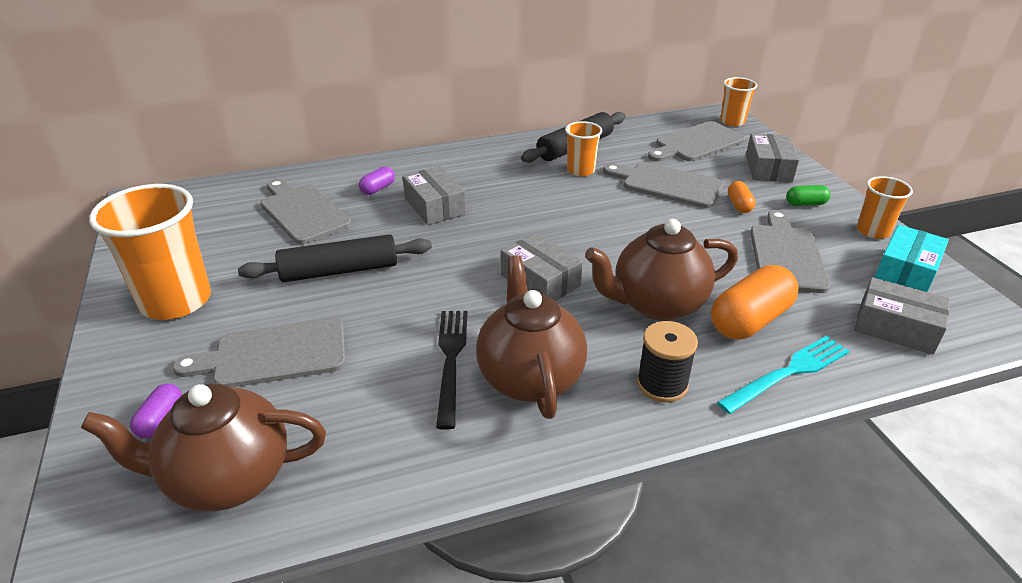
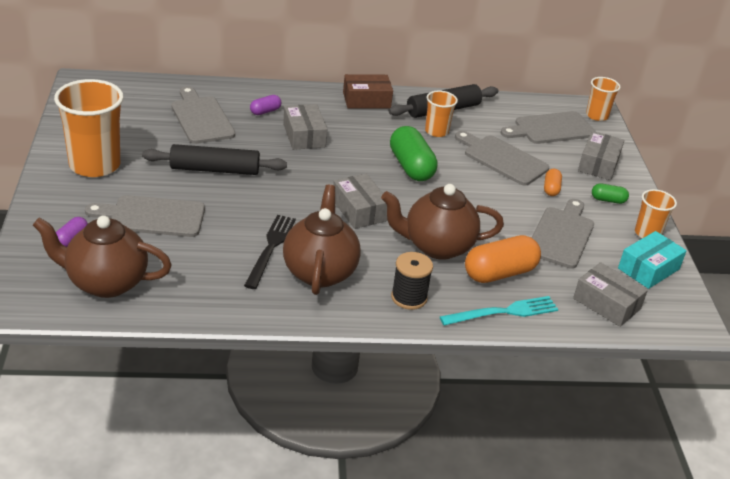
camera: 10 degrees right, 0 degrees up
none -> brown box [343,74,393,109]
none -> green capsule [390,126,438,181]

